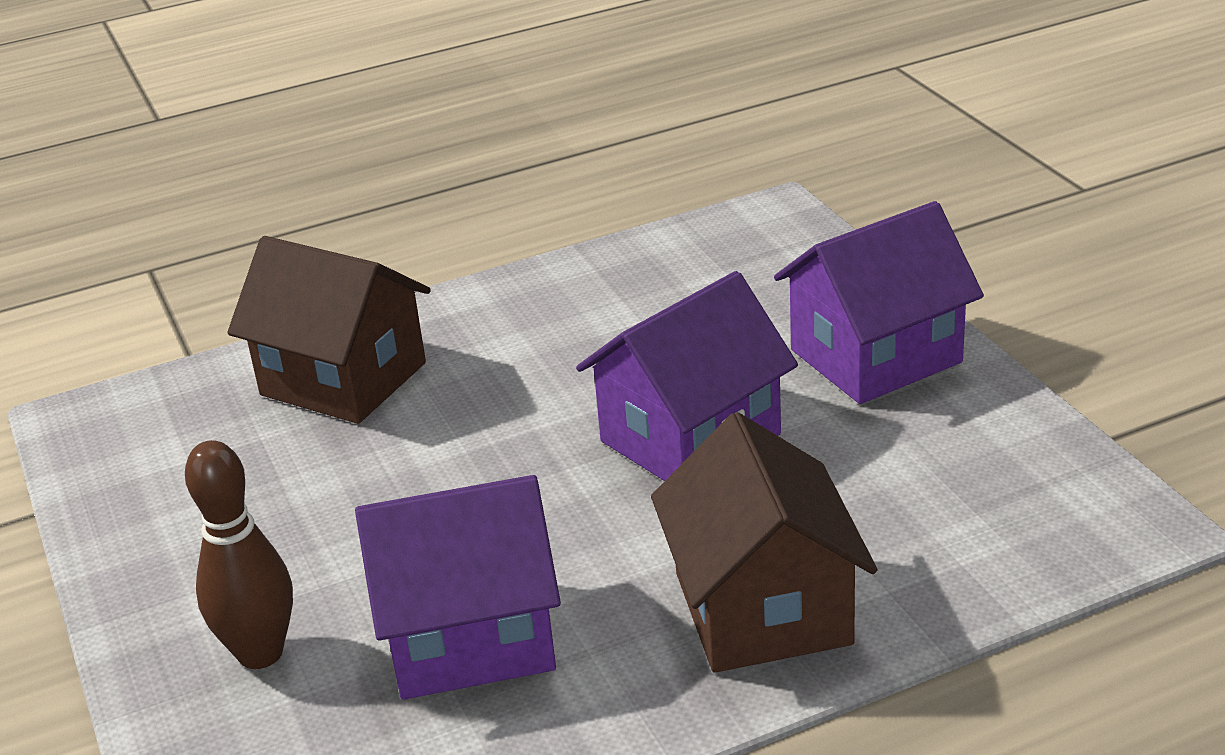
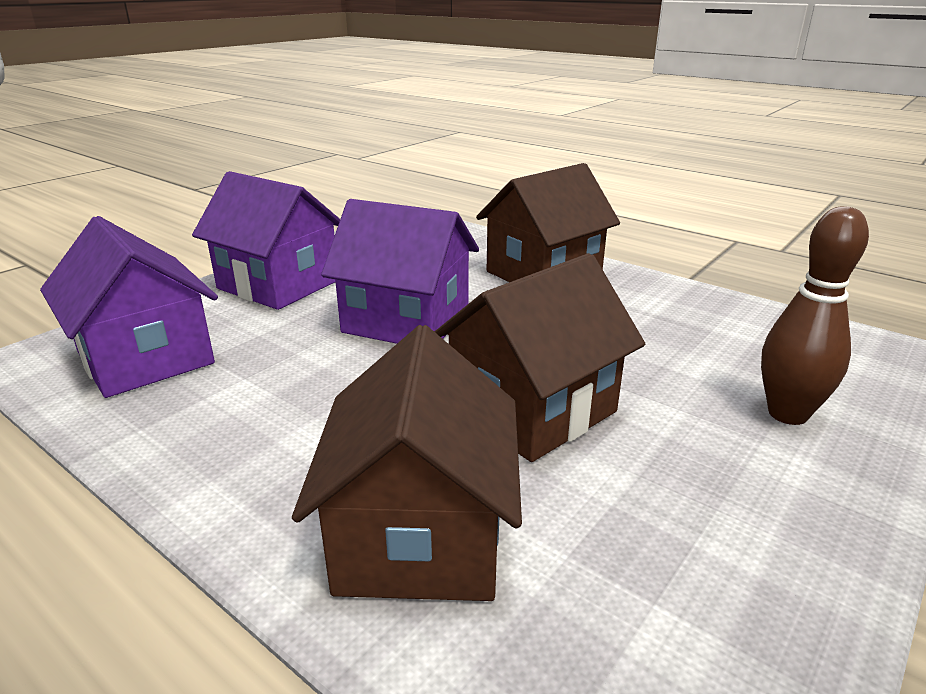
camera: 120 degrees left, 5 degrees down
purple house [355,475,561,700] -> purple house moved to [40,216,218,398]
none -> brown house [434,253,645,462]

